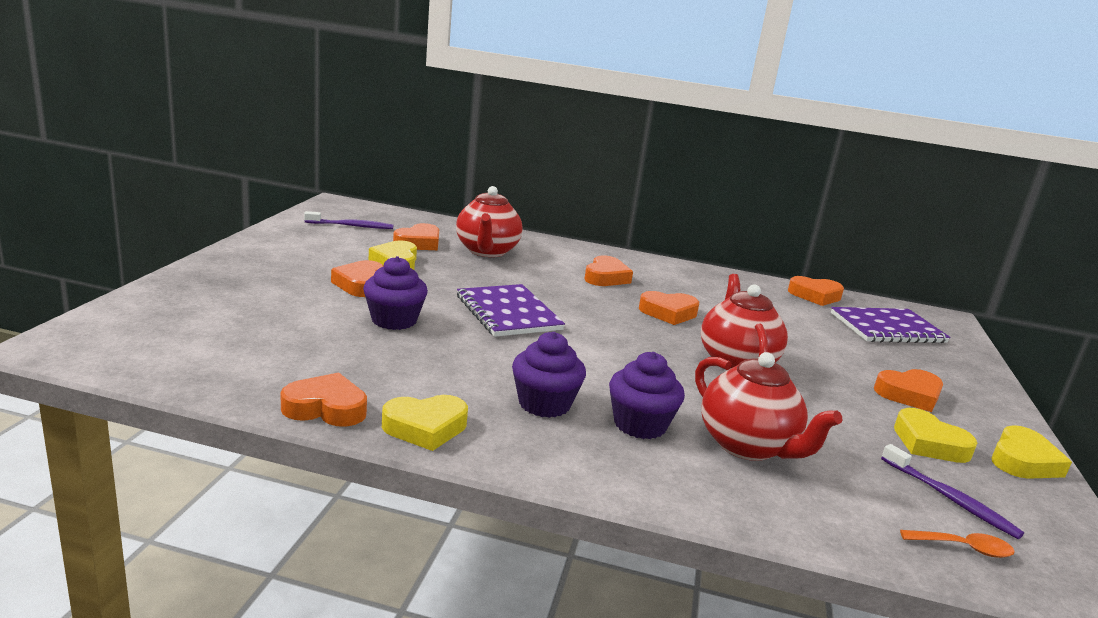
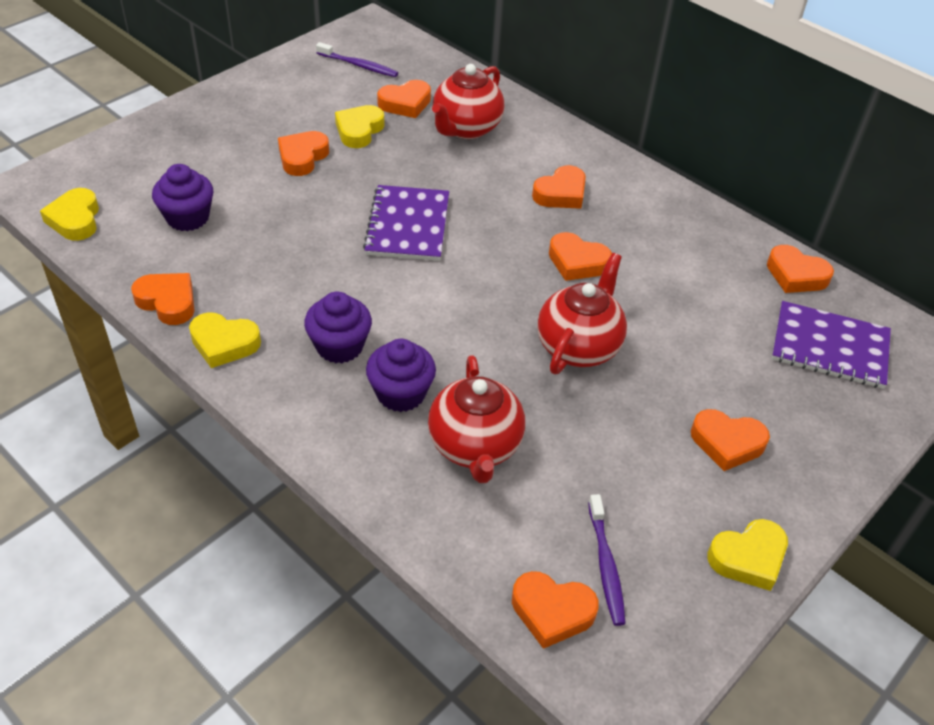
camera: 30 degrees right, 25 degrees up
purple cupcake [363,256,428,330] -> purple cupcake moved to [152,164,213,231]
yellow heart [894,408,977,463] -> yellow heart moved to [40,188,99,241]
orange spoon [900,530,1015,558] -> orange heart [512,571,599,649]

